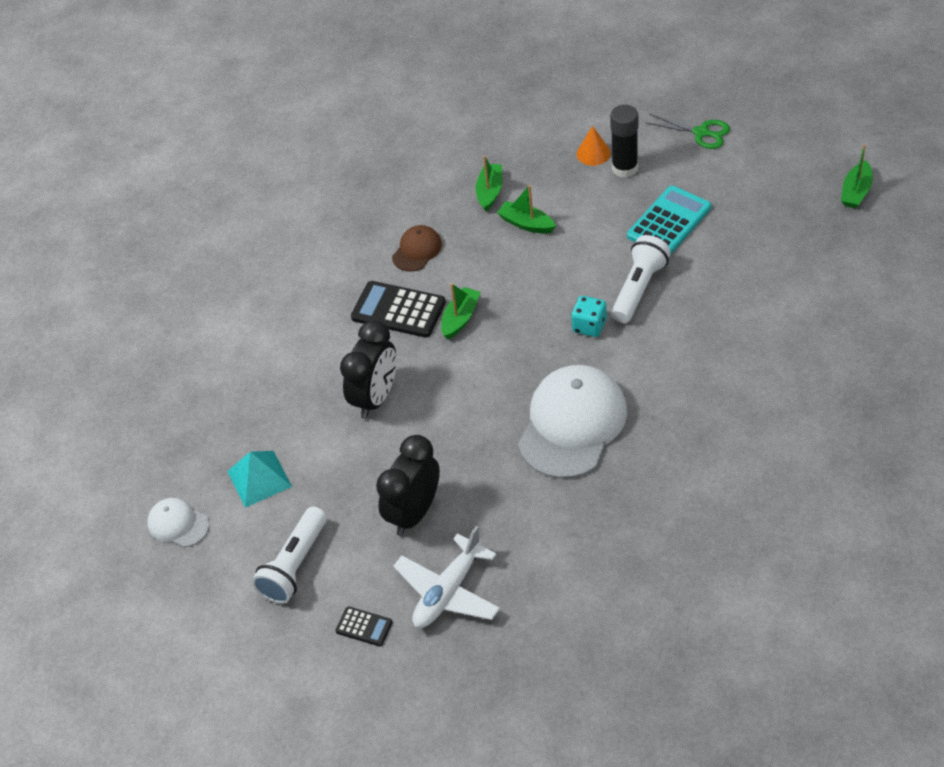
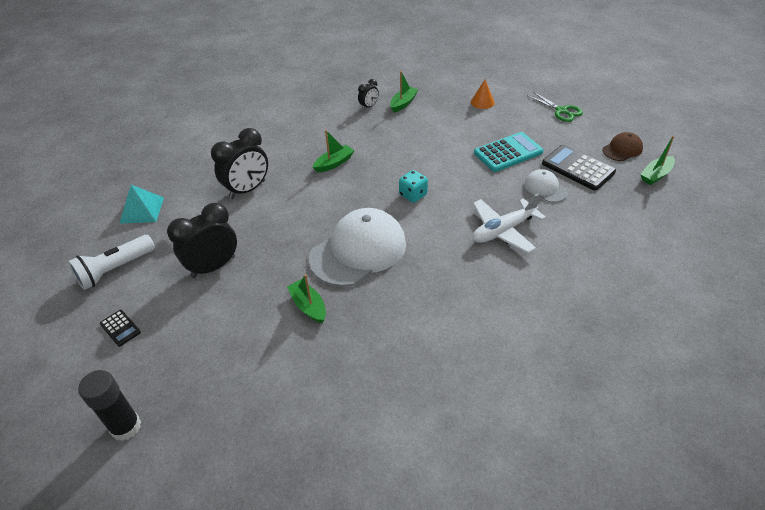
camera: 20 degrees right, 5 degrees down
white cap [147,498,209,547] -> white cap moved to [524,169,568,202]
black calculator [351,281,446,338] -> black calculator moved to [542,145,616,191]
brown cap [392,225,442,272] -> brown cap moved to [602,132,643,161]
white plane [393,526,500,628] -> white plane moved to [472,193,546,253]
green boat [497,185,556,234] -> green boat moved to [287,274,326,323]
black glue stick [610,105,639,178] -> black glue stick moved to [78,370,141,441]
white flashlight [611,235,671,323] -> none
none -> black clock [358,79,379,110]

